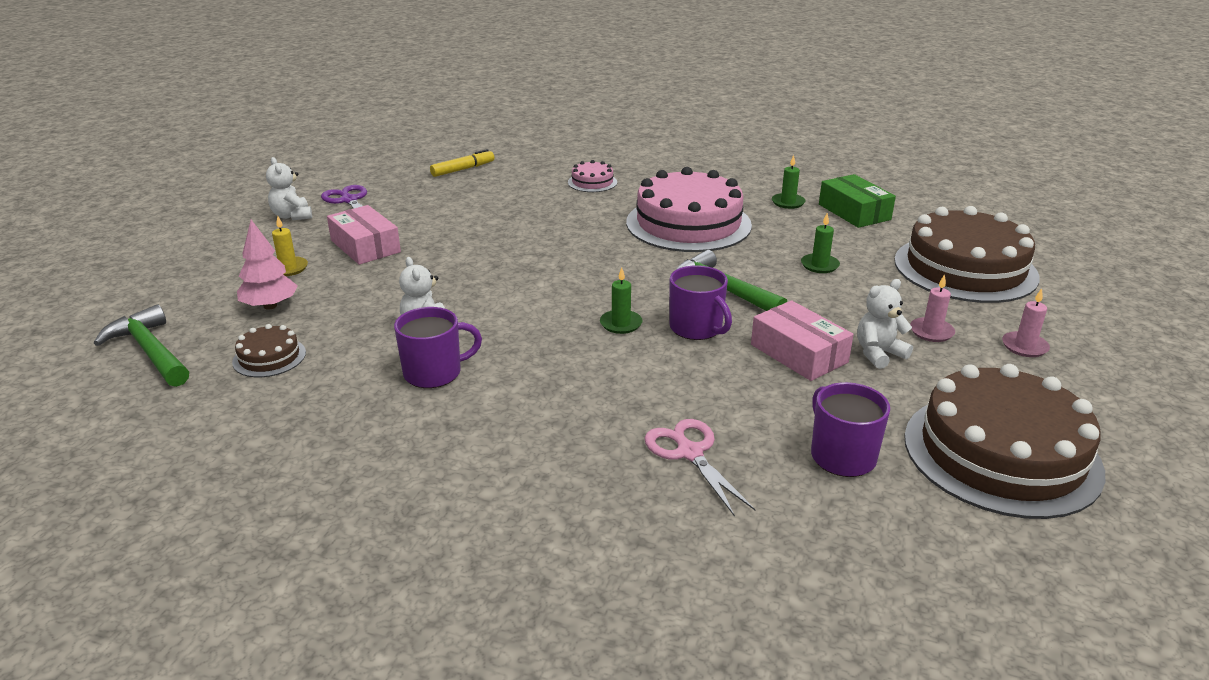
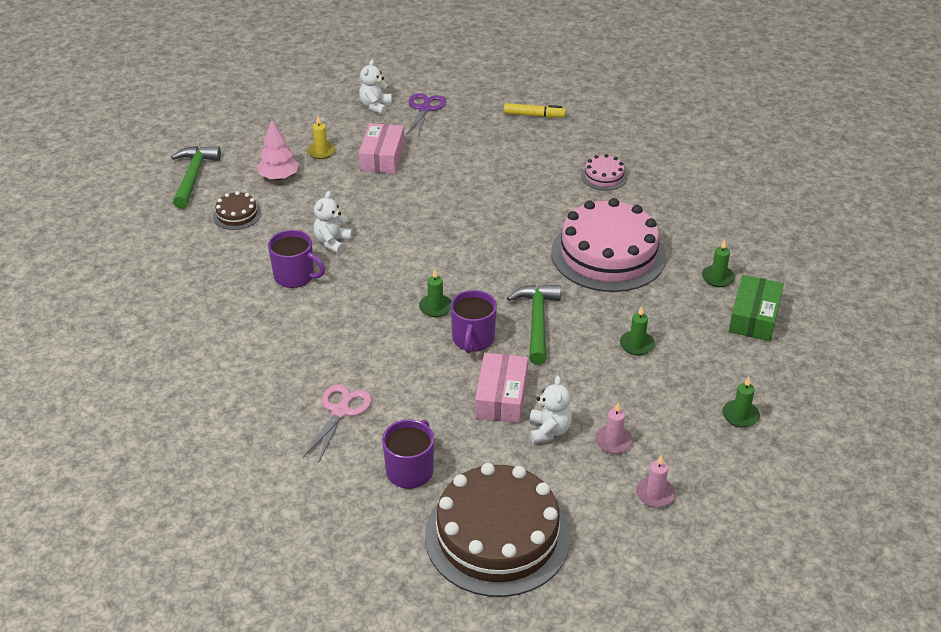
camera: 45 degrees right, 10 degrees up
white teddy bear [857,279,913,369] -> white teddy bear turned 75 degrees clockwise [530,376,572,444]
brown cake [894,206,1040,303] -> green candle [722,377,760,428]

